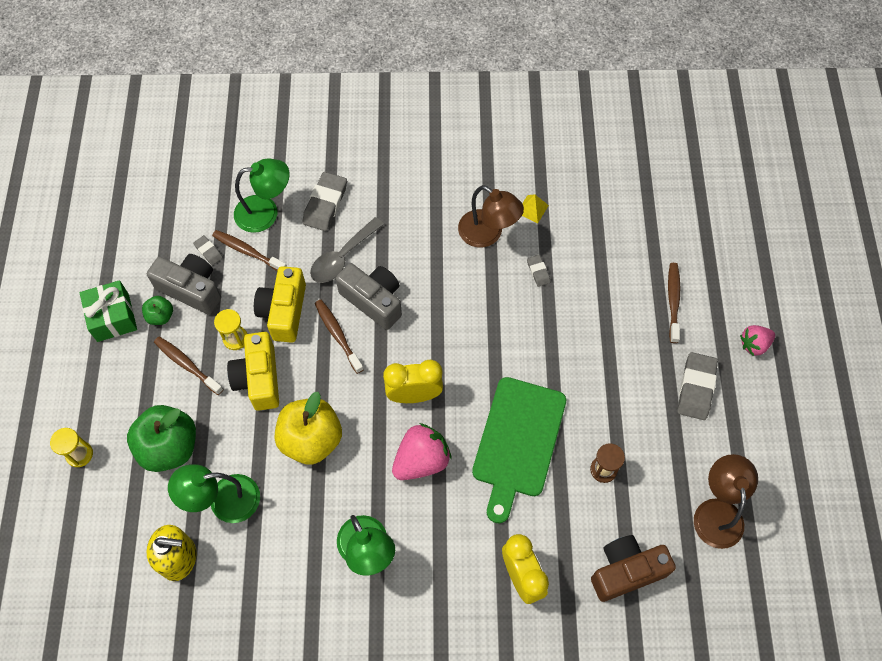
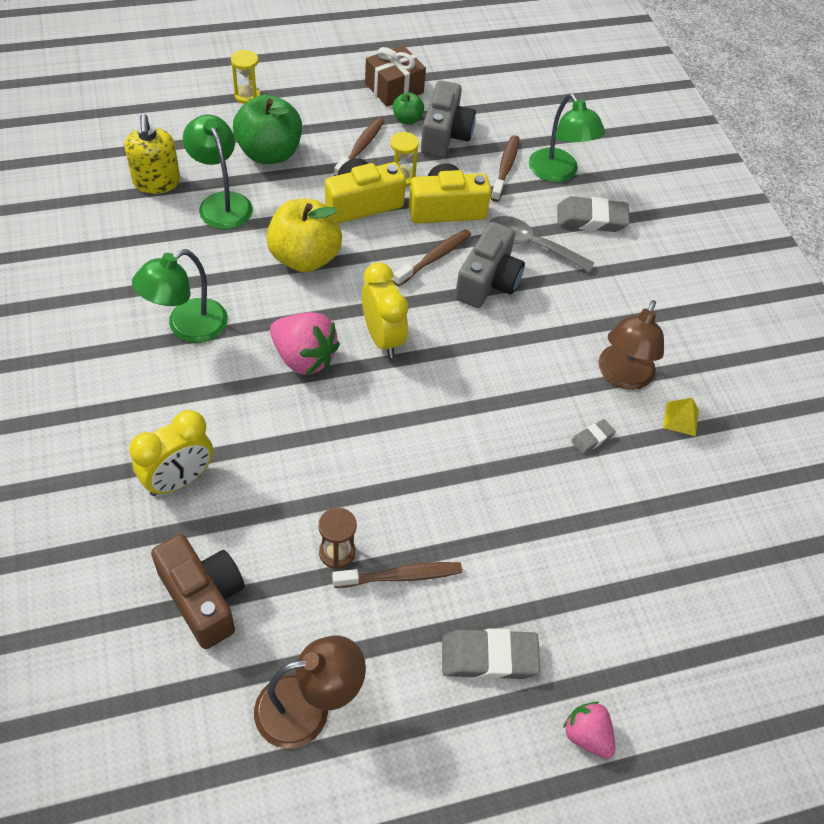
camera: 70 degrees right, 10 degrees down
green gift [80,280,137,342] -> brown gift [365,45,426,106]
grey eraser [193,235,223,265] -> none
green cutting board [472,377,566,523] -> none
brown toothbrush [668,263,680,343] -> brown toothbrush moved to [332,562,462,588]

